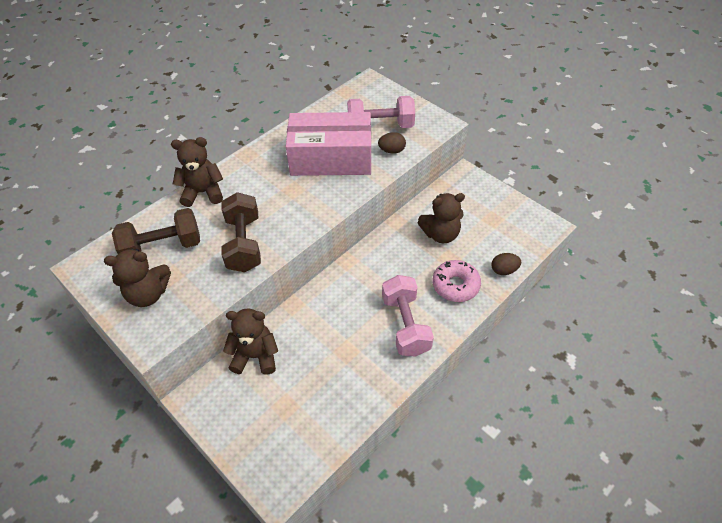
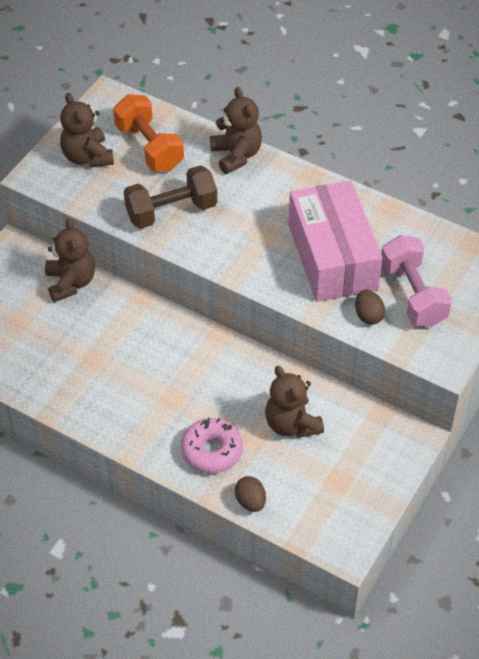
camera: 75 degrees right, 0 degrees up
brown dumbbell [112,208,200,254] -> orange dumbbell [113,94,184,171]
pink dumbbell [382,275,434,357] -> none

